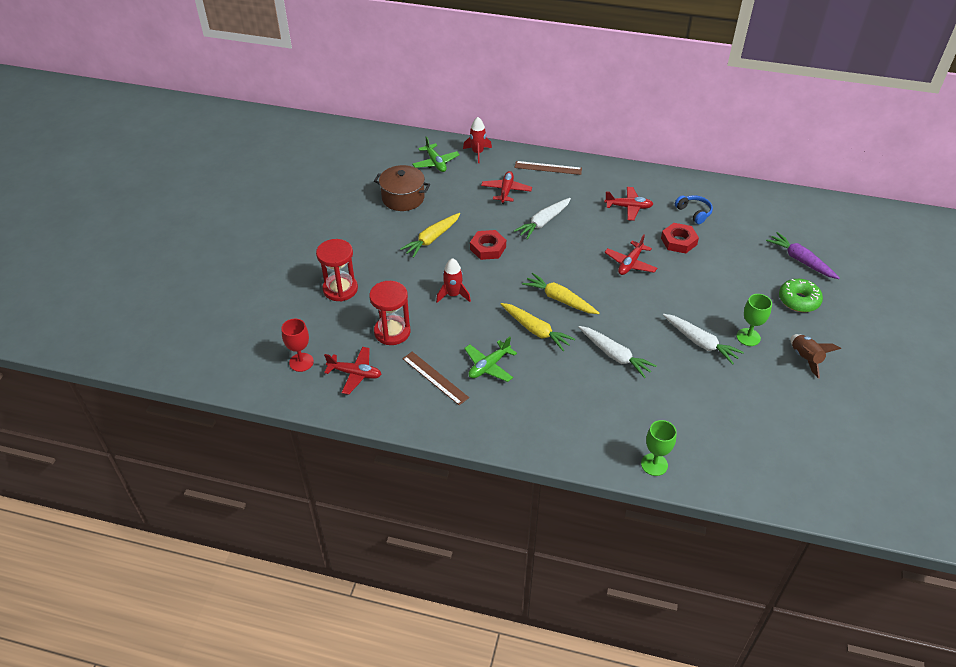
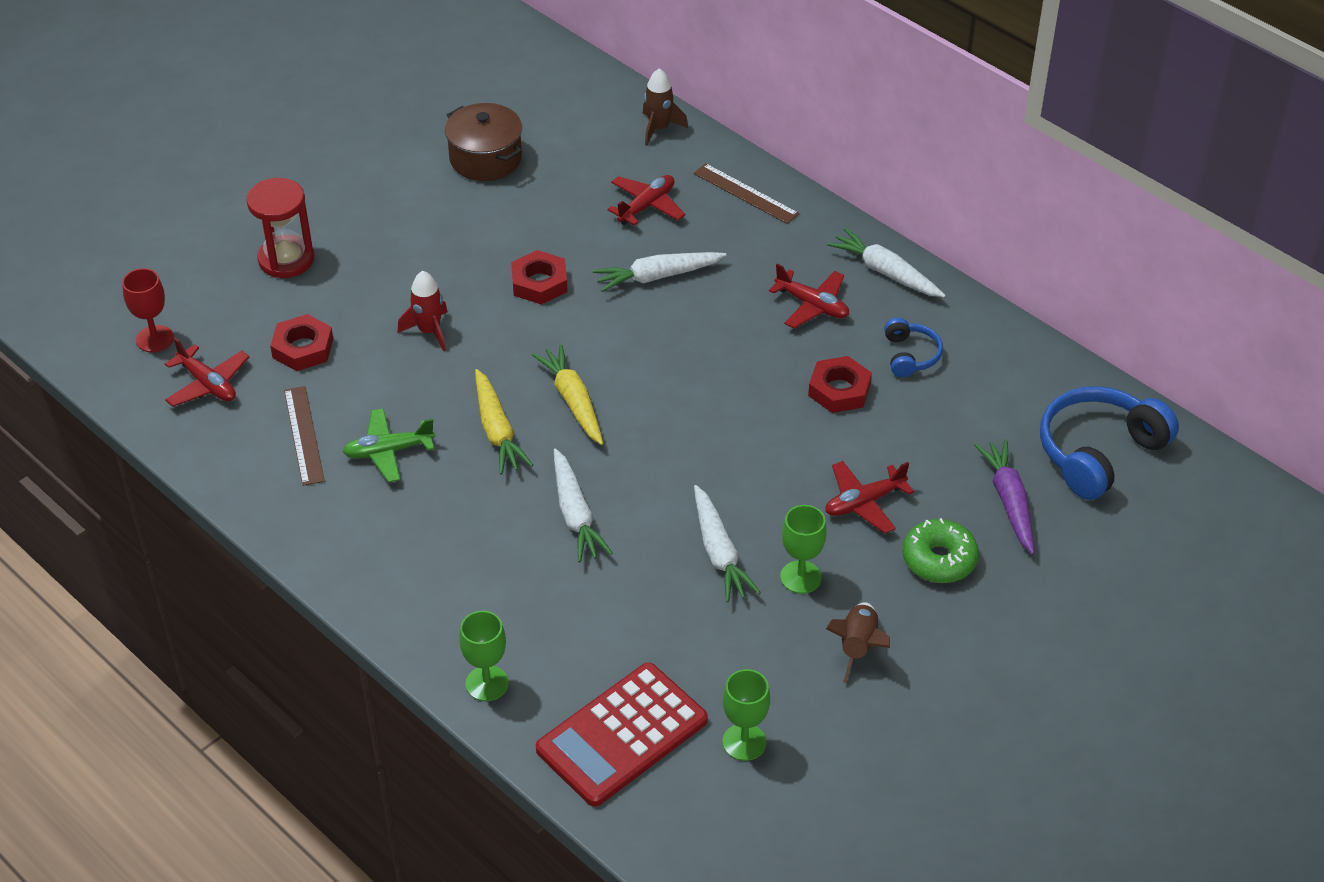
camera: 30 degrees right, 0 degrees up
red hourglass [369,281,411,345] -> red nut [270,314,333,371]
yellow carrot [400,213,460,258] -> none
green plane [412,136,460,172] -> none
red rocket [463,117,492,163] -> brown rocket [643,68,688,146]
red plane [604,235,657,275] -> red plane moved to [825,461,914,533]
none -> red calculator [536,662,708,807]
none -> green goblet [723,669,770,761]
none -> white carrot [827,228,946,297]
none -> blue headphones [1040,386,1179,500]

